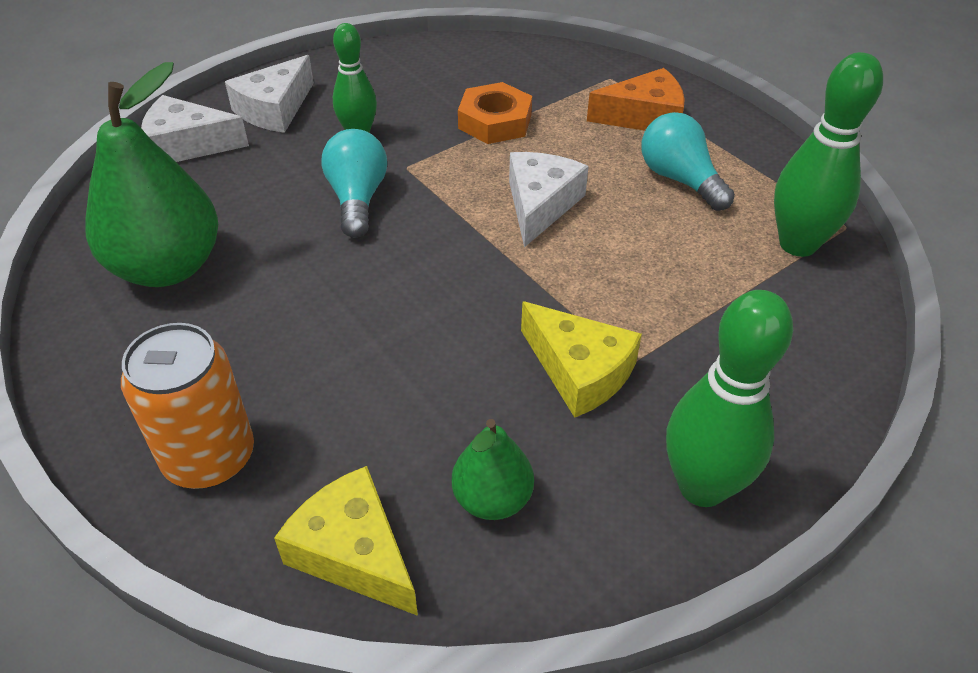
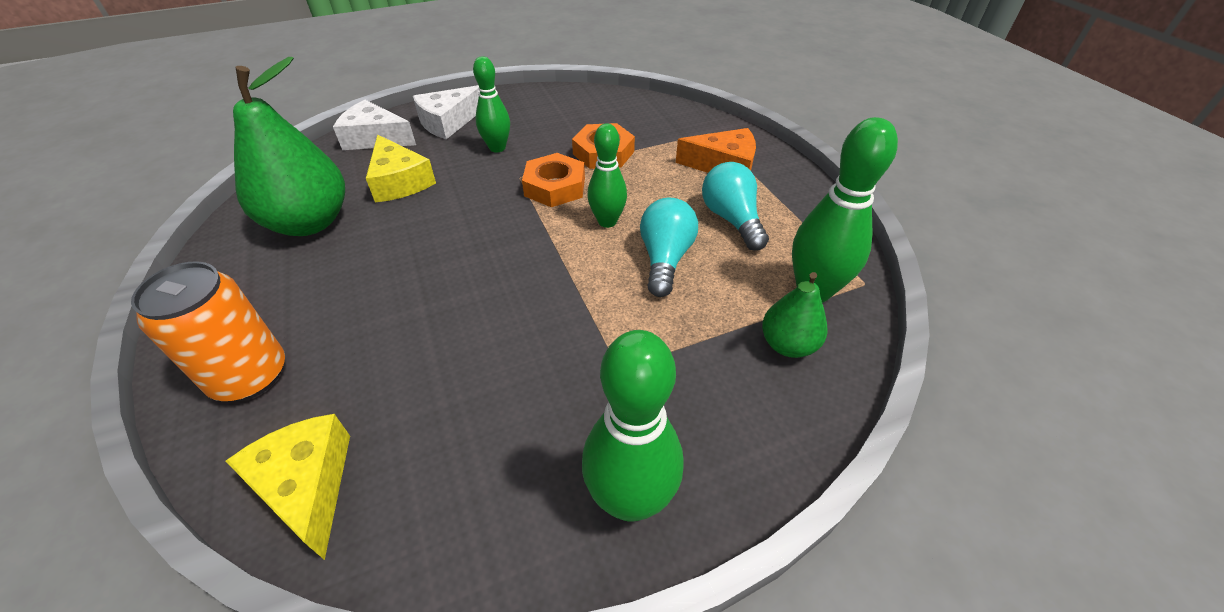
camera: 15 degrees right, 0 degrees up
turquoise light bulb [321,129,387,238] -> turquoise light bulb moved to [640,198,698,297]
green pear [452,419,534,520] -> green pear moved to [762,272,828,358]
white cheese [509,152,589,247] -> green bowling pin [587,123,627,228]
yellow cheese [521,301,642,418] -> yellow cheese moved to [366,135,436,202]
none -> orange nut [522,153,585,207]

